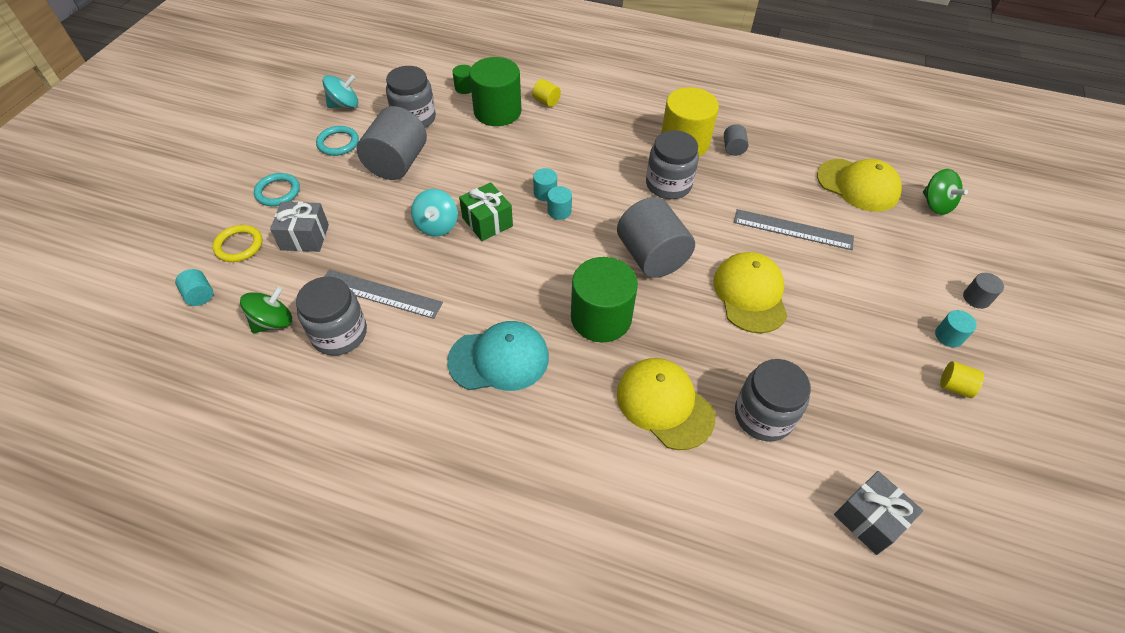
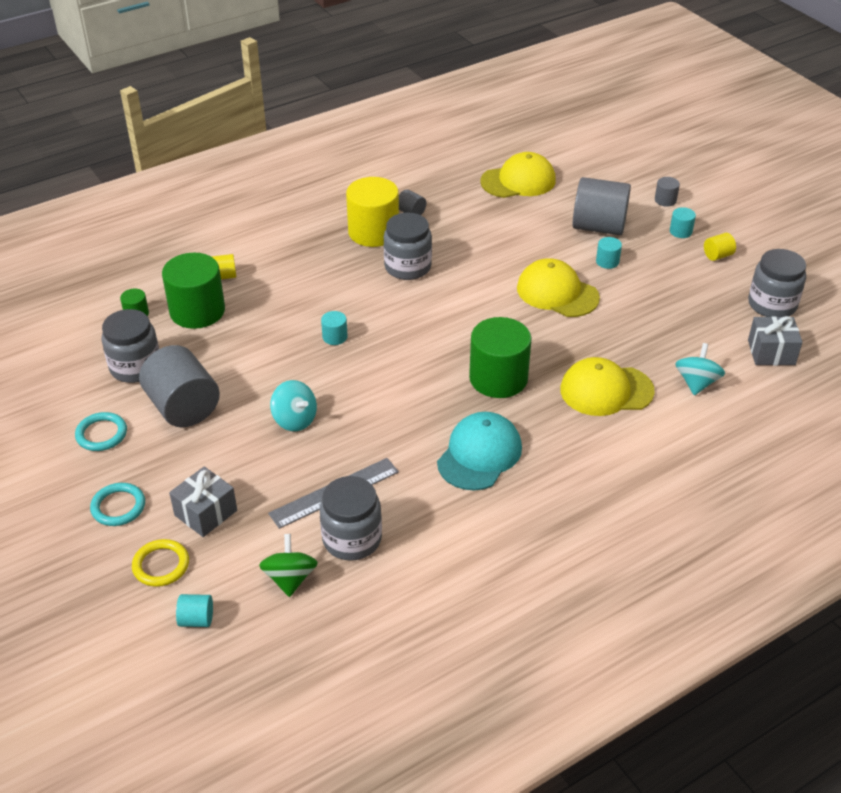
camera: 50 degrees left, 10 degrees down
turquoise spinning top [323,75,358,108] -> turquoise spinning top moved to [675,343,725,395]
green gift [459,182,513,241] -> none
turquoise cylinder [547,186,572,220] -> turquoise cylinder moved to [596,237,622,269]
grey cylinder [617,197,695,278] -> grey cylinder moved to [572,177,631,235]
grey ruler [734,209,854,250] -> none
grey jar [735,359,811,442] -> grey jar moved to [748,249,806,317]
green spinning top [923,169,968,215] -> none

